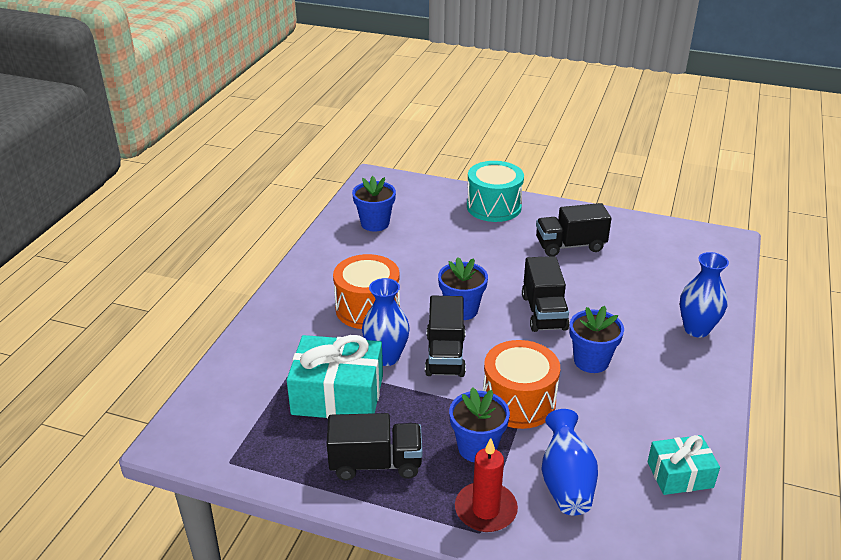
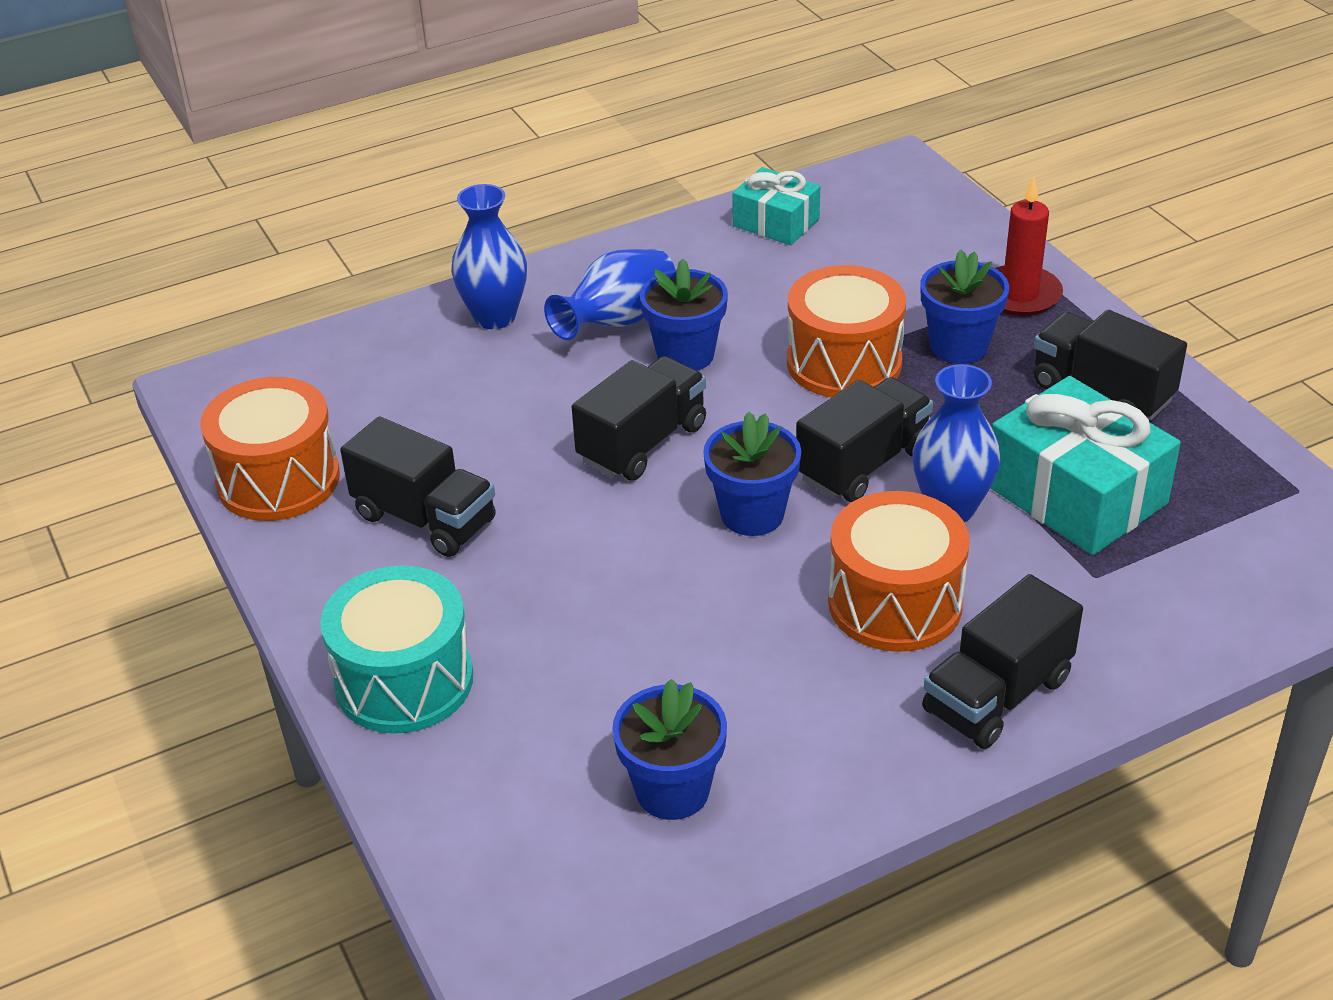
camera: 135 degrees left, 5 degrees up
blue vase [541,409,598,515] -> blue vase moved to [544,249,675,340]
none -> orange drum [200,377,340,521]
none -> black truck [922,574,1083,749]

